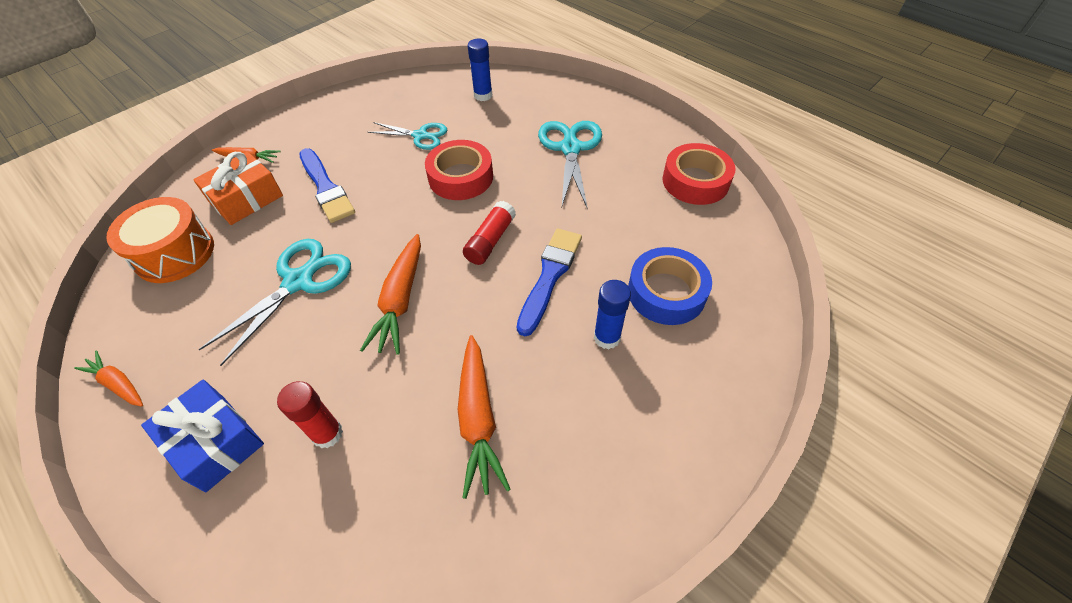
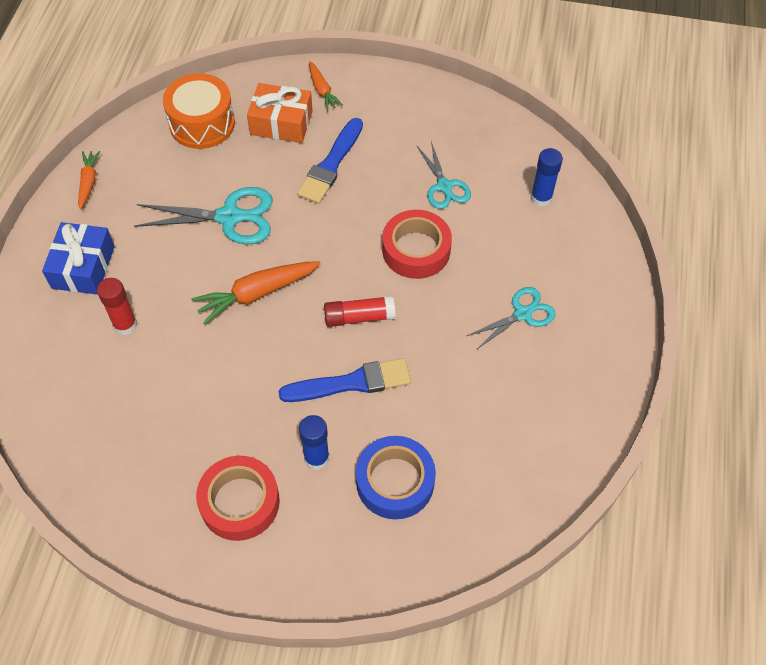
camera: 55 degrees right, 5 degrees up
orange carrot [458,335,511,499] -> none
turquoise scissors [538,121,602,209] -> turquoise scissors [467,287,556,350], size x0.64
red tape [662,143,735,205] -> red tape moved to [196,456,280,541]

